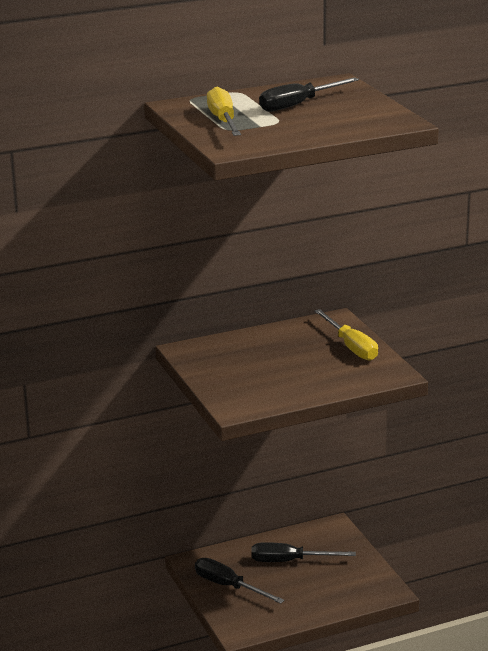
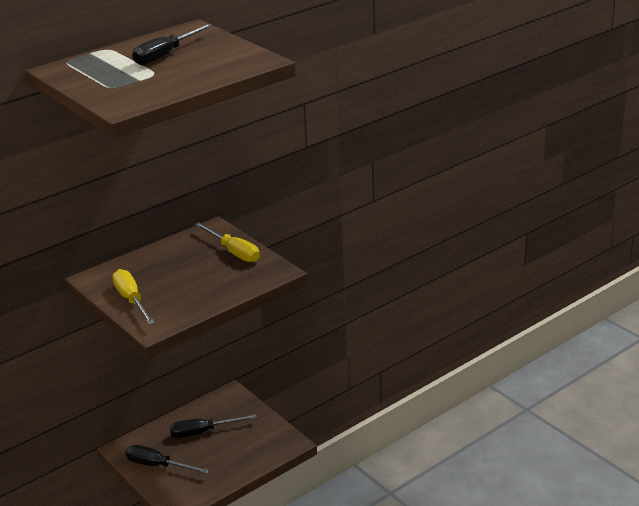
camera: 15 degrees left, 5 degrees up
yellow screwdriver [207,86,241,136] -> yellow screwdriver moved to [112,269,155,325]

